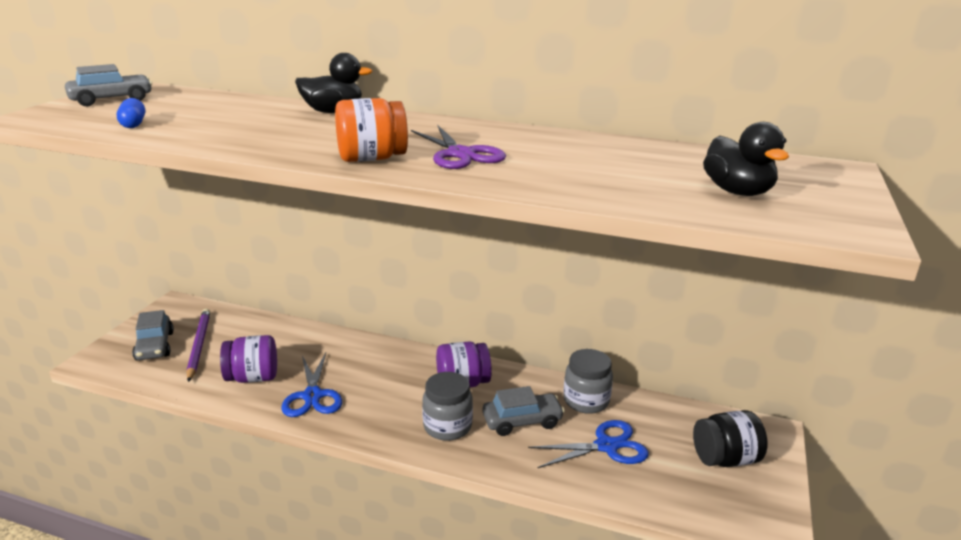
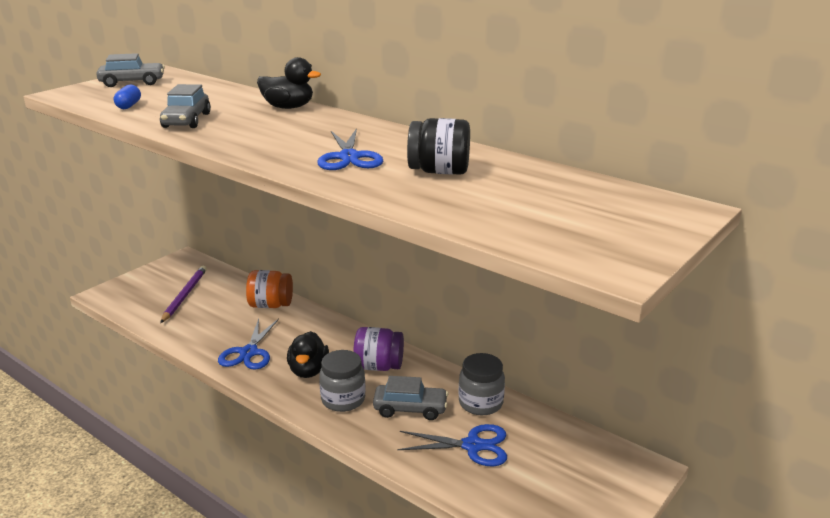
camera: 20 degrees right, 0 degrees up
grey car [132,310,174,361] -> grey car moved to [160,84,211,128]
purple jar [220,335,277,383] -> none
orange jar [335,98,408,162] -> orange jar moved to [246,270,293,308]
purple scissors [411,126,506,169] -> blue scissors [317,128,383,170]
black jar [693,410,768,467] -> black jar moved to [407,118,470,175]
black duck [703,122,789,196] -> black duck moved to [287,331,329,378]

